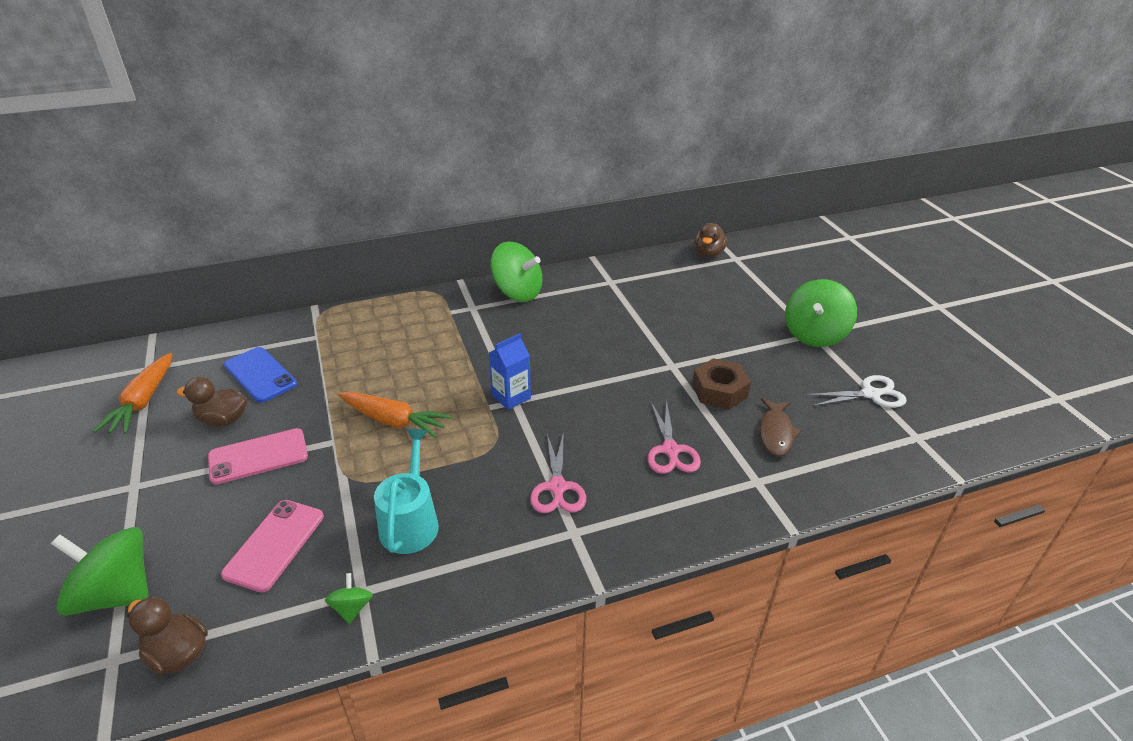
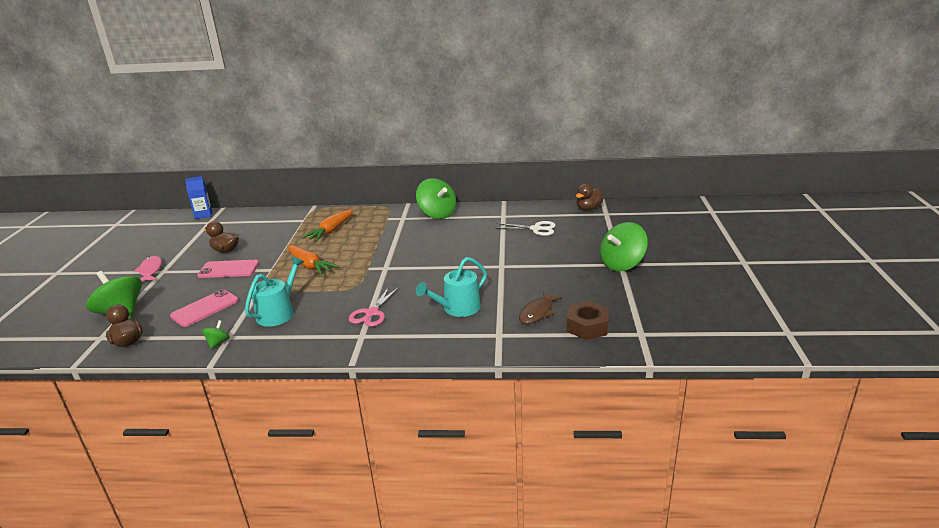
camera: 25 degrees right, 10 degrees down
orange carrot [93,353,172,434] -> orange carrot moved to [302,210,354,241]
blue phone [224,347,297,403] -> none
blue carton [489,333,531,410] -> blue carton moved to [185,176,212,219]
pink scissors [647,400,701,474] -> turquoise watering can [416,257,487,317]
brown nut [692,358,751,410] -> brown nut moved to [567,301,609,340]
white scissors [806,375,907,408] -> white scissors moved to [495,221,556,236]
none -> pink fish [134,256,162,282]

